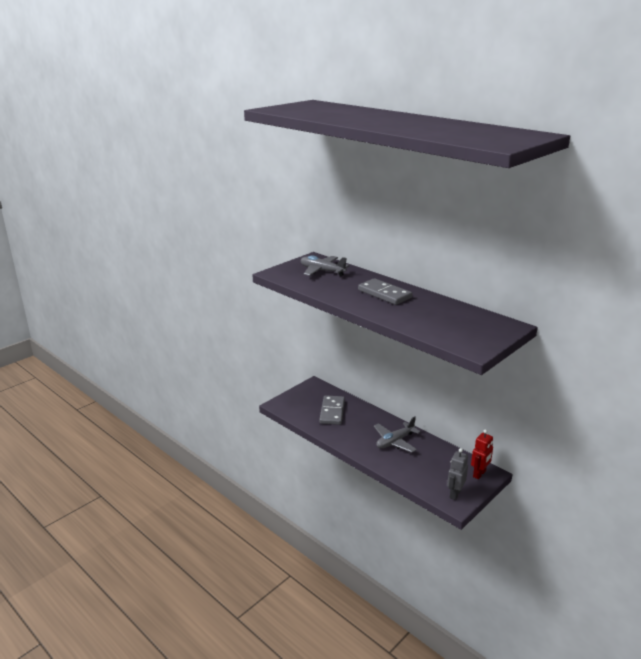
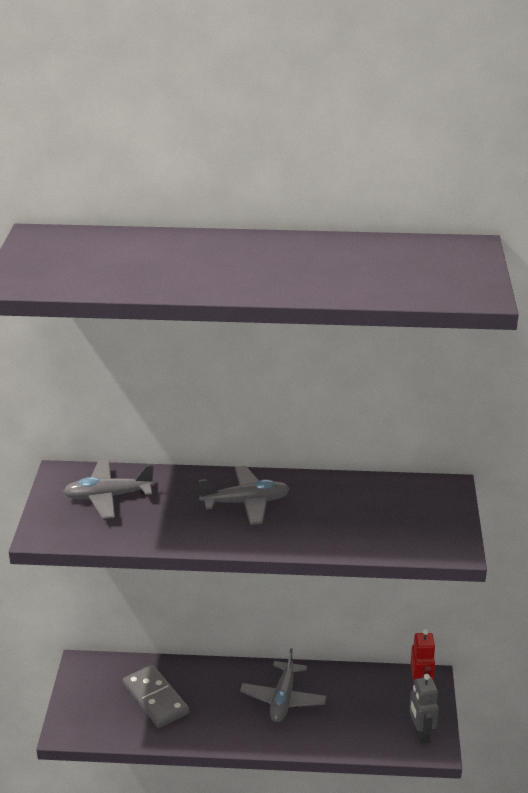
camera: 40 degrees left, 5 degrees up
grey domino [358,278,412,305] -> grey plane [199,466,290,525]

